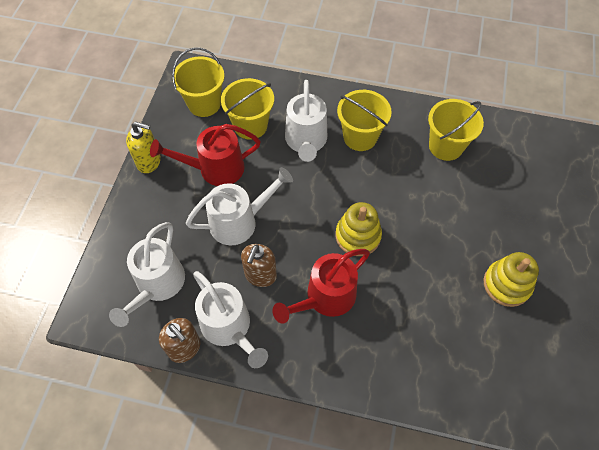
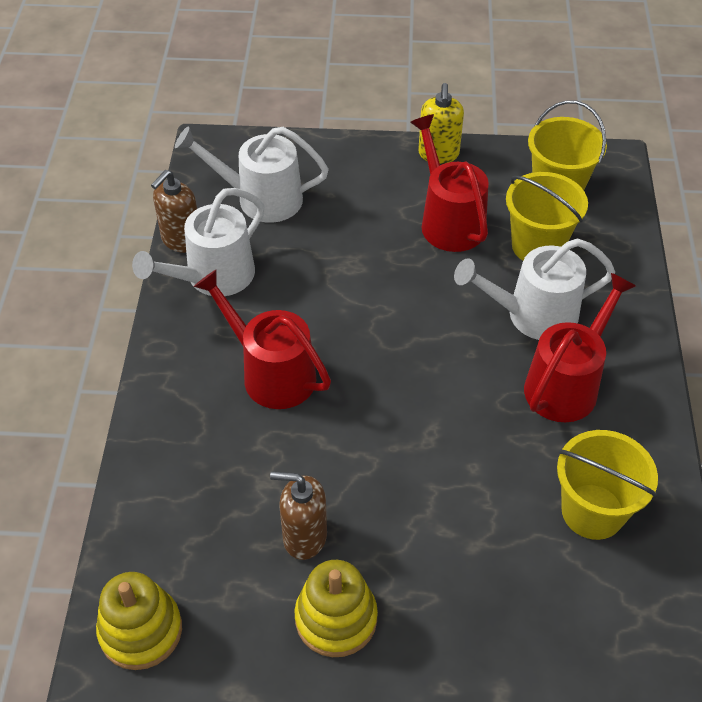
camera: 80 degrees right, 10 degrees down
white watering can [186,167,293,245] -> none
brown soap dispenser [241,244,277,287] -> brown soap dispenser moved to [270,471,327,560]
yellow stacking toy [336,202,382,256] -> yellow stacking toy moved to [96,572,182,670]
yellow bucket [337,90,392,151] -> red watering can [524,273,636,422]

